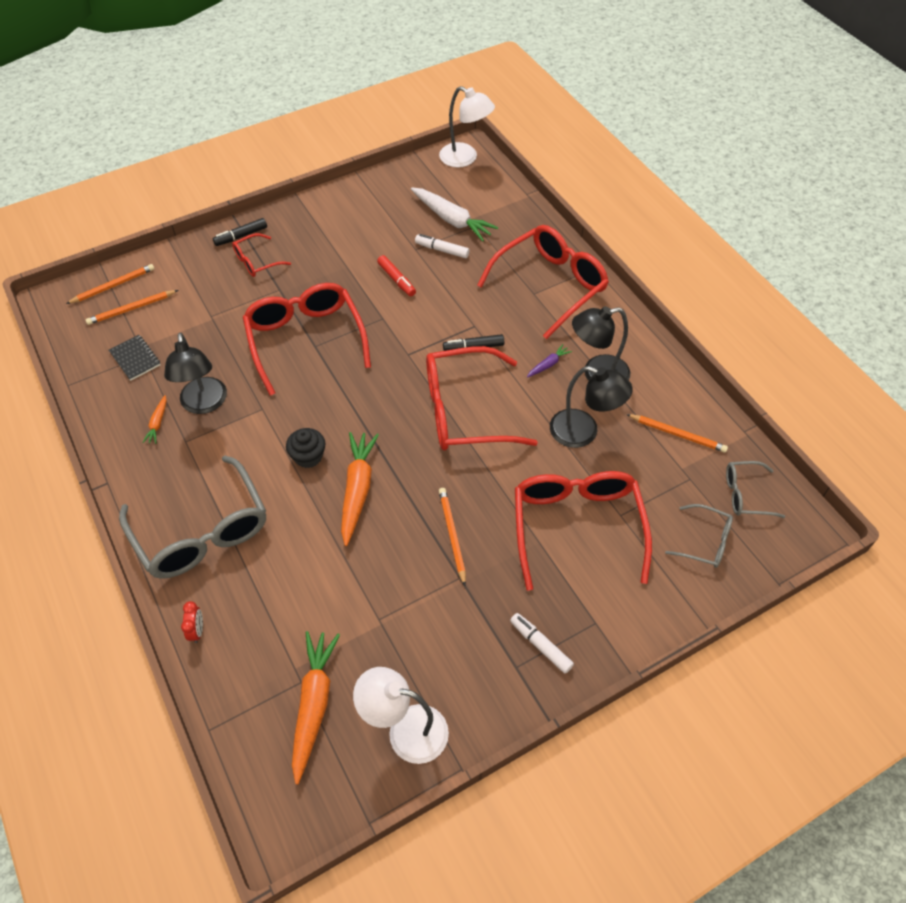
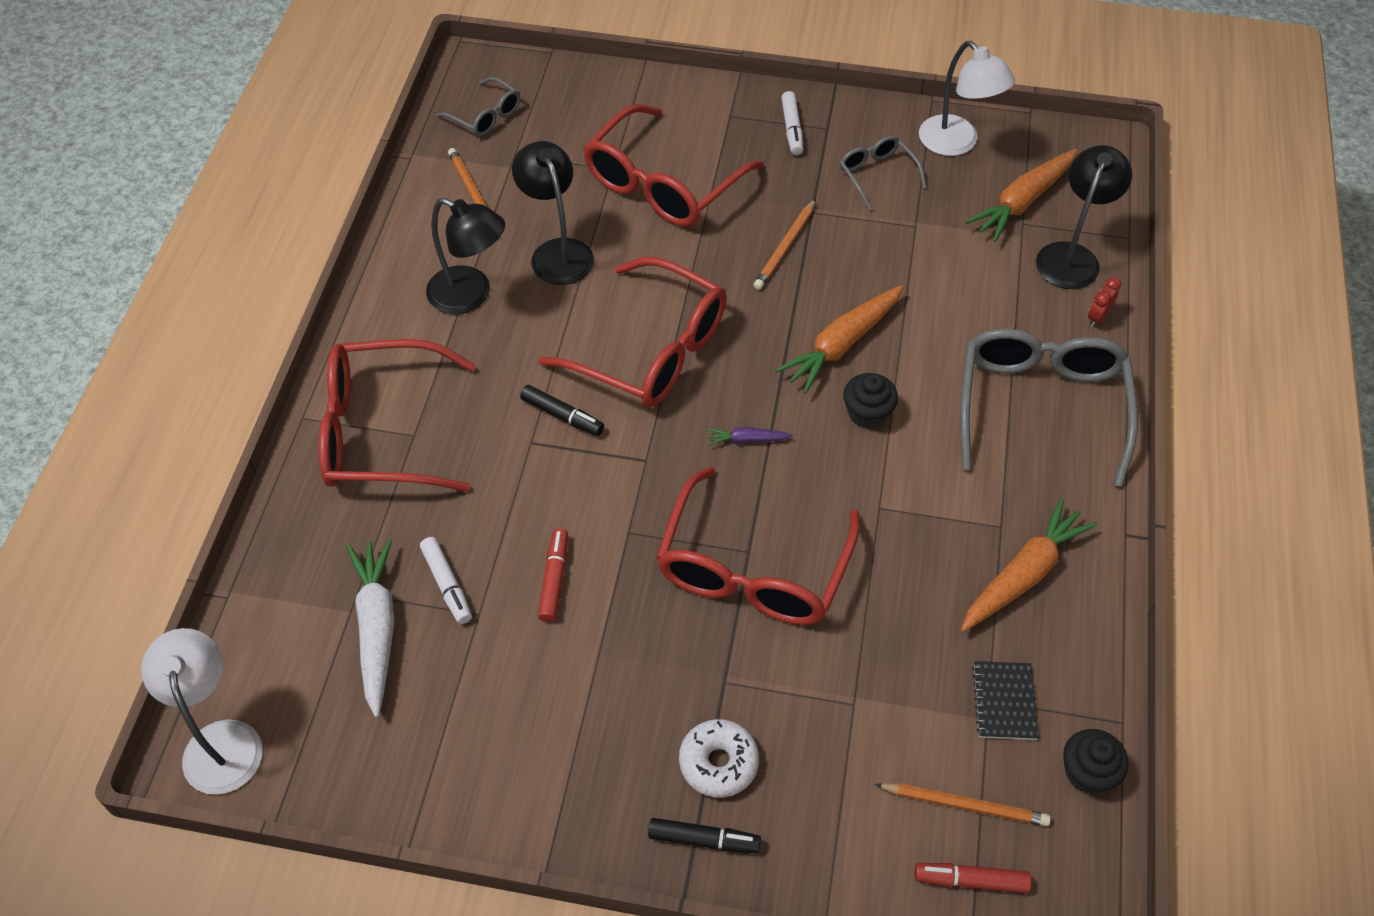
camera: 140 degrees left, 0 degrees up
orange pencil [66,264,154,304] -> red marker [914,863,1031,893]
orange carrot [142,395,167,444] -> orange carrot [961,498,1097,632], size x2.09
black lamp [164,333,227,414] -> black lamp moved to [1036,145,1132,289]
red glasses [232,233,291,277] -> white donut [679,719,759,798]
purple carrot [527,344,572,378] -> purple carrot moved to [707,427,793,446]
grey glasses [665,504,733,568] -> grey glasses moved to [840,136,926,210]
none -> black cupcake [1063,729,1129,794]

